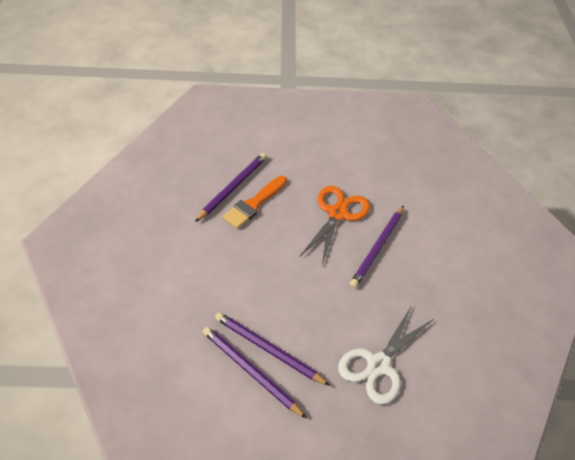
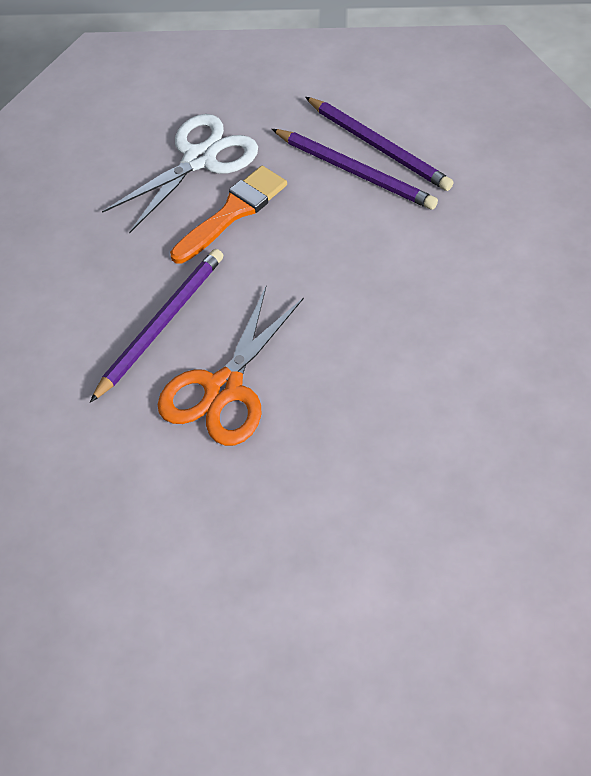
camera: 170 degrees left, 5 degrees up
purple pencil [195,153,267,222] -> none
orange brush [222,176,287,229] -> orange brush moved to [170,166,287,264]

